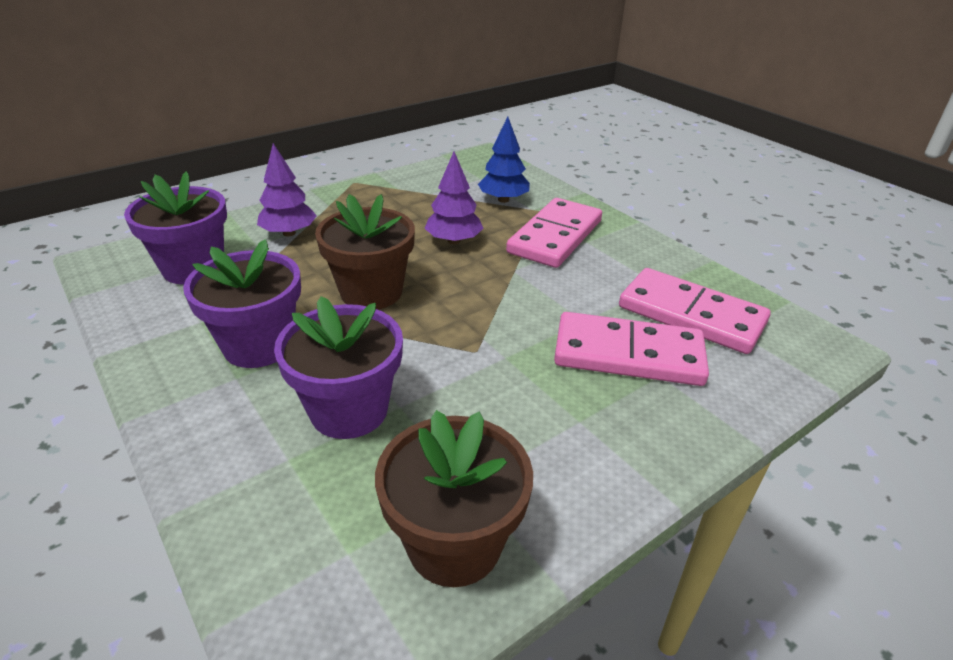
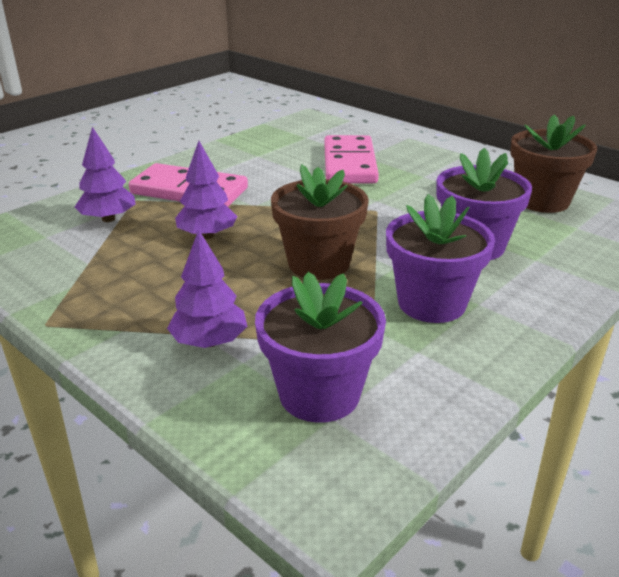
camera: 100 degrees left, 5 degrees down
blue tree [478,117,530,203] -> purple tree [75,127,135,222]
pink domino [619,268,771,354] -> none

